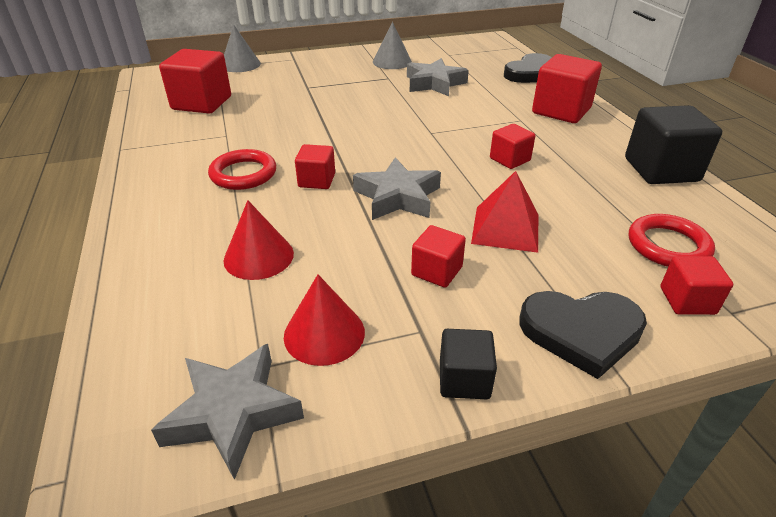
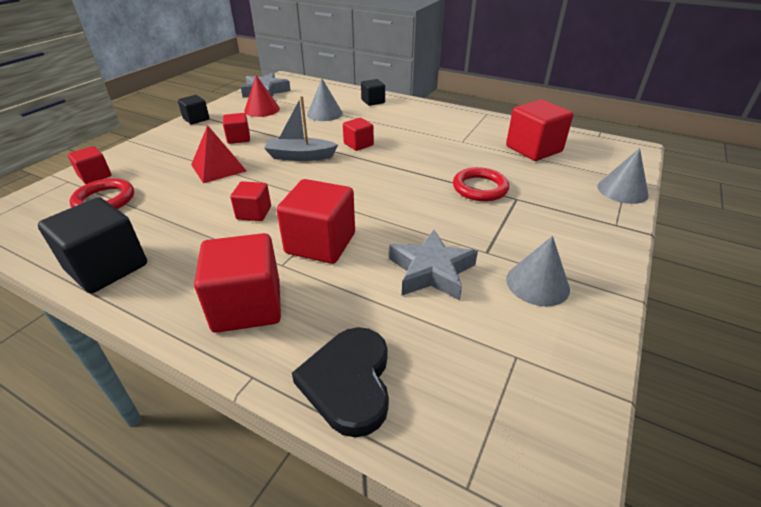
camera: 135 degrees right, 0 degrees up
red ring [208,149,276,190] -> red ring moved to [453,167,509,202]
red cone [223,200,294,280] -> grey cone [307,79,343,121]
grey star [353,158,441,220] -> grey boat [264,96,338,161]
black heart [519,291,647,379] -> none
none -> red cube [276,179,355,264]
none -> black cube [361,79,385,106]

